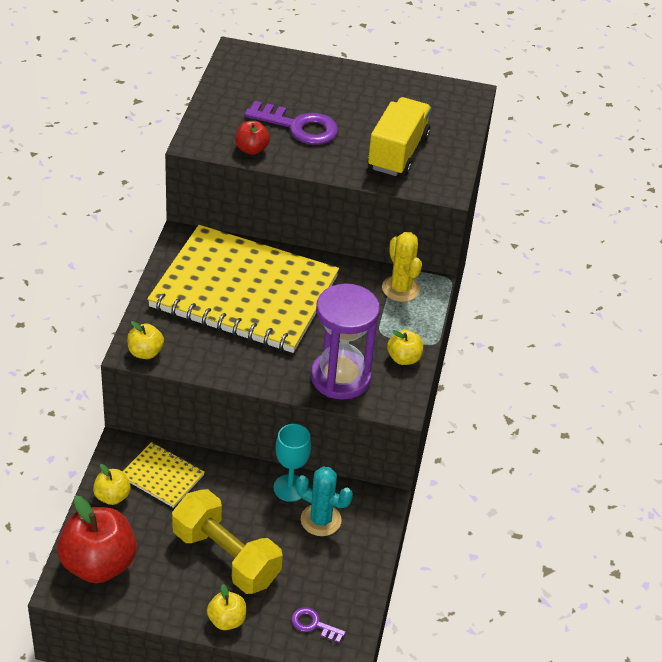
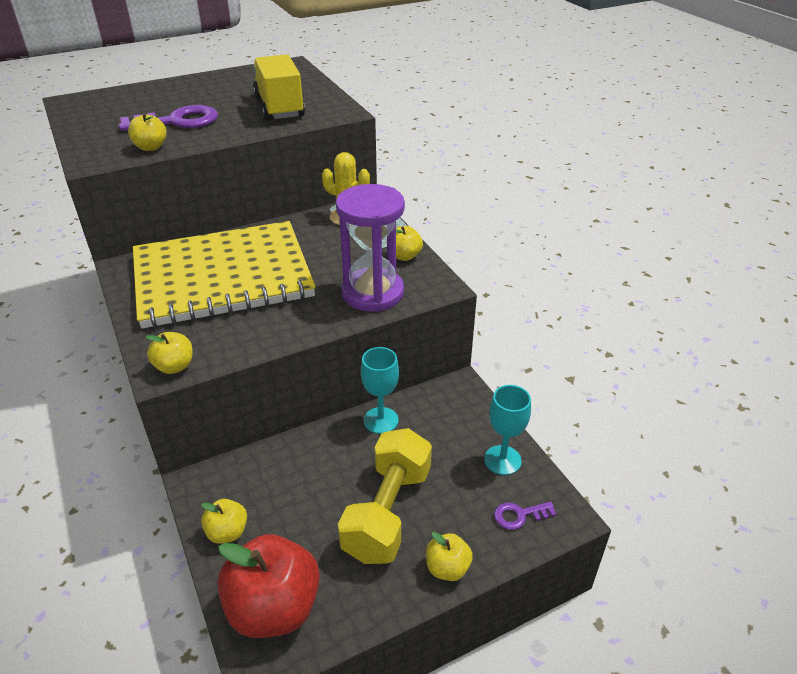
camera: 35 degrees left, 5 degrees down
yellow notebook [122,442,205,508] -> none
yellow dumbbell [172,489,283,594] -> yellow dumbbell turned 75 degrees counterclockwise [338,428,432,564]
red apple [235,121,270,155] -> yellow apple [128,113,167,151]
turquoise cactus [296,467,353,536] -> none
none -> turquoise goblet [484,385,531,475]

